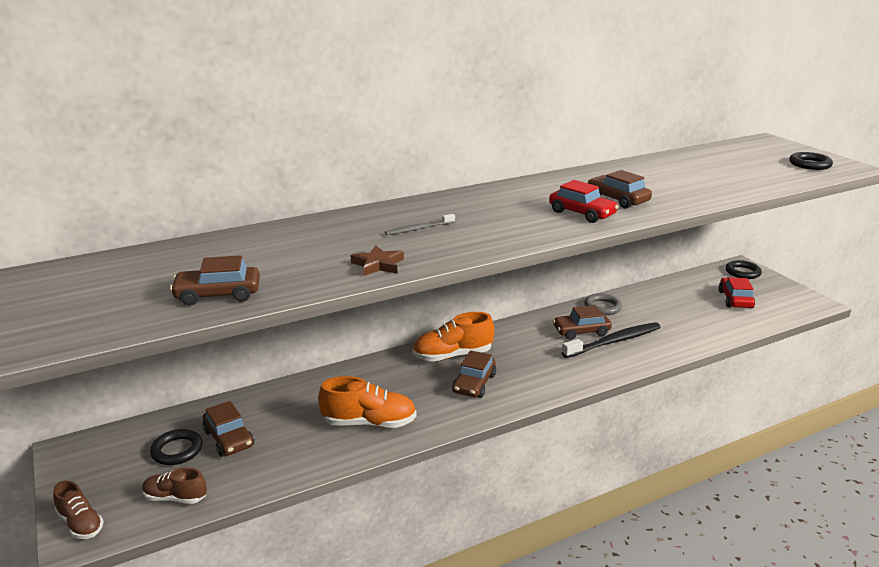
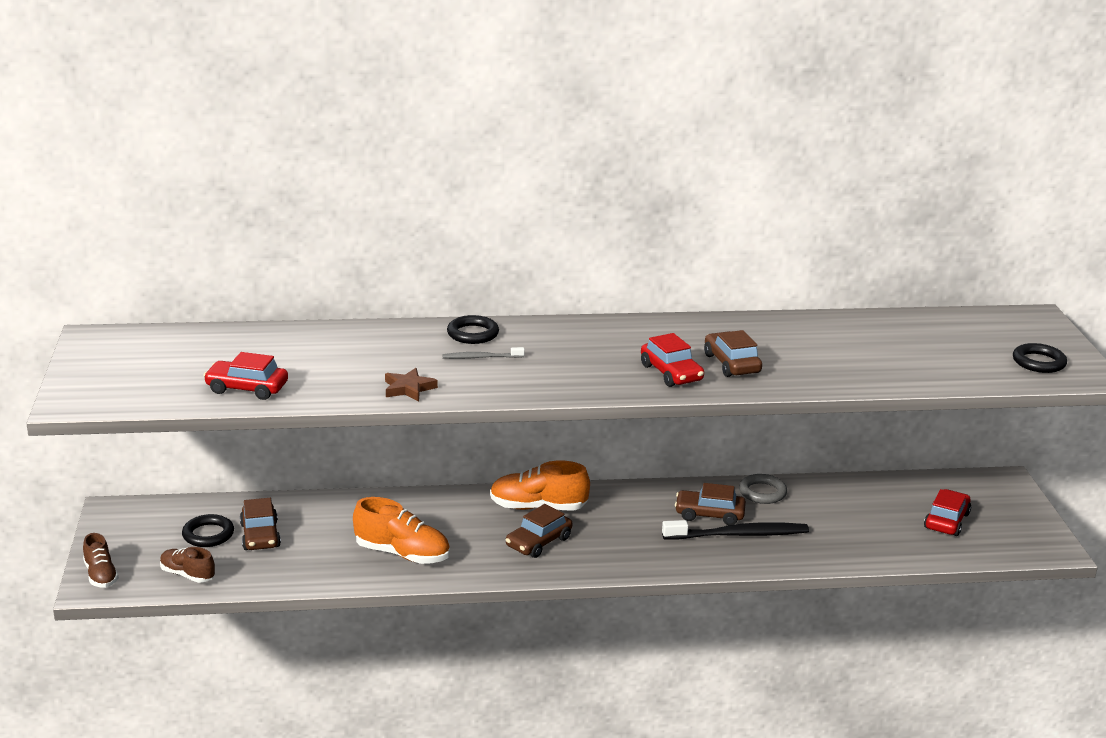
camera: 20 degrees right, 0 degrees up
brown car [170,255,260,306] -> red car [203,352,288,400]
black ring [726,260,762,279] -> black ring moved to [447,315,499,344]

